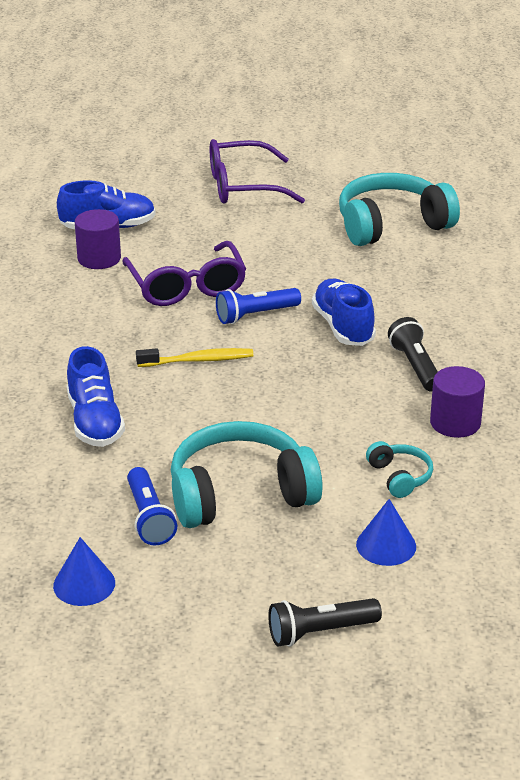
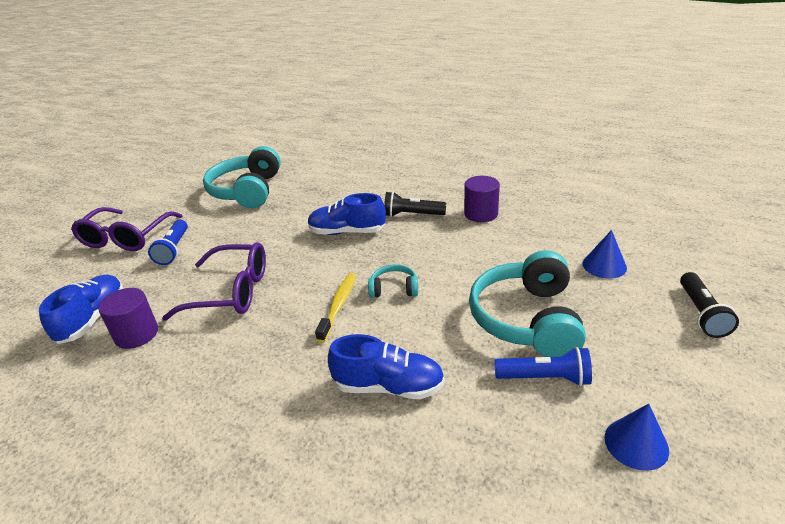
camera: 65 degrees left, 0 degrees up
blue flashlight [216,288,301,324] -> blue flashlight moved to [148,220,188,265]
turquoise headphones [366,441,433,498] -> turquoise headphones moved to [368,264,418,298]

